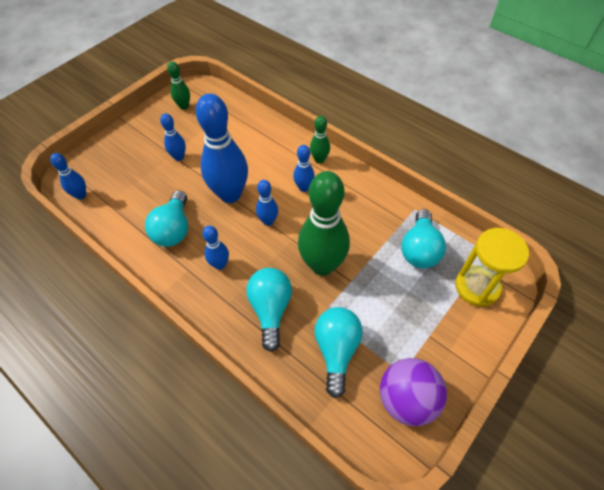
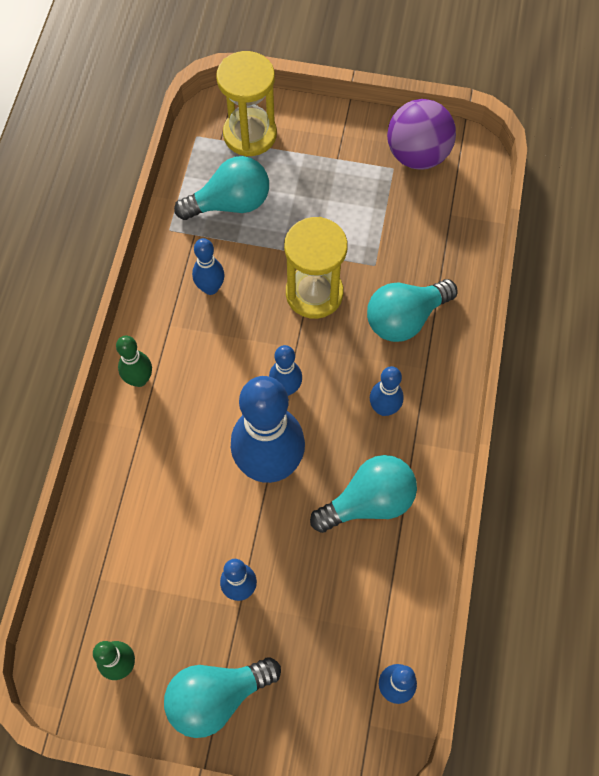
camera: 120 degrees left, 10 degrees up
blue bowling pin [293,145,315,192] -> blue bowling pin moved to [192,238,225,295]
green bowling pin [298,171,350,276] -> yellow hourglass [284,217,348,319]
turquoise light bulb [314,307,363,398] -> turquoise light bulb moved to [164,657,281,738]

